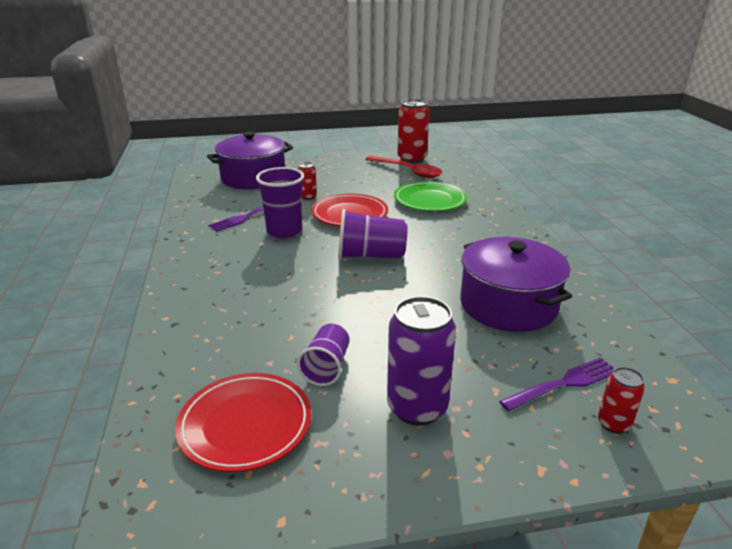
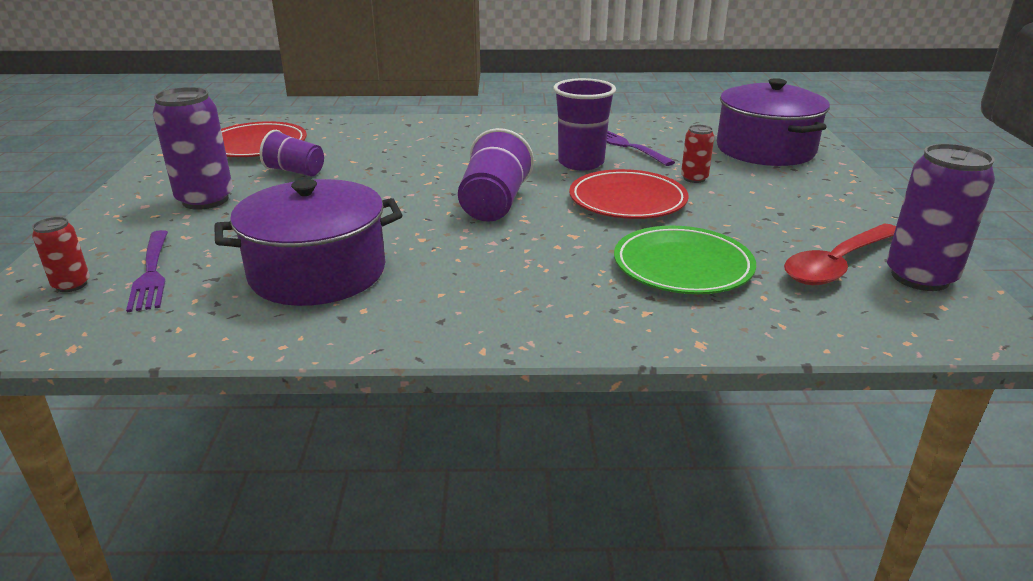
camera: 100 degrees right, 0 degrees up
red can [397,99,430,164] -> purple can [887,143,995,291]

